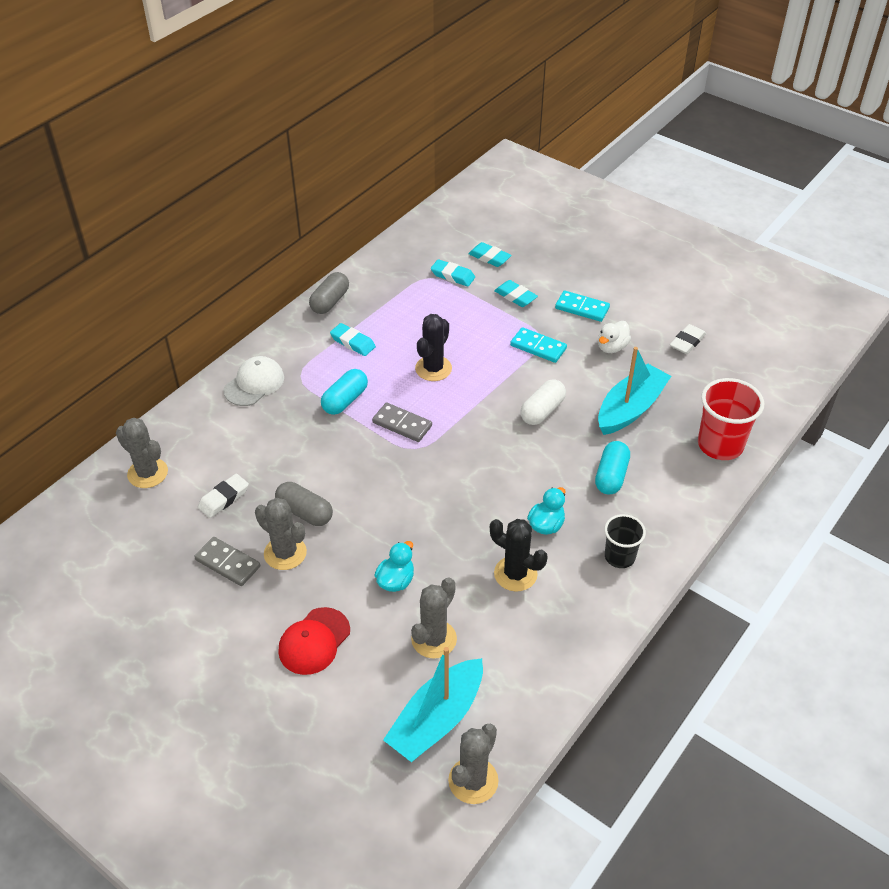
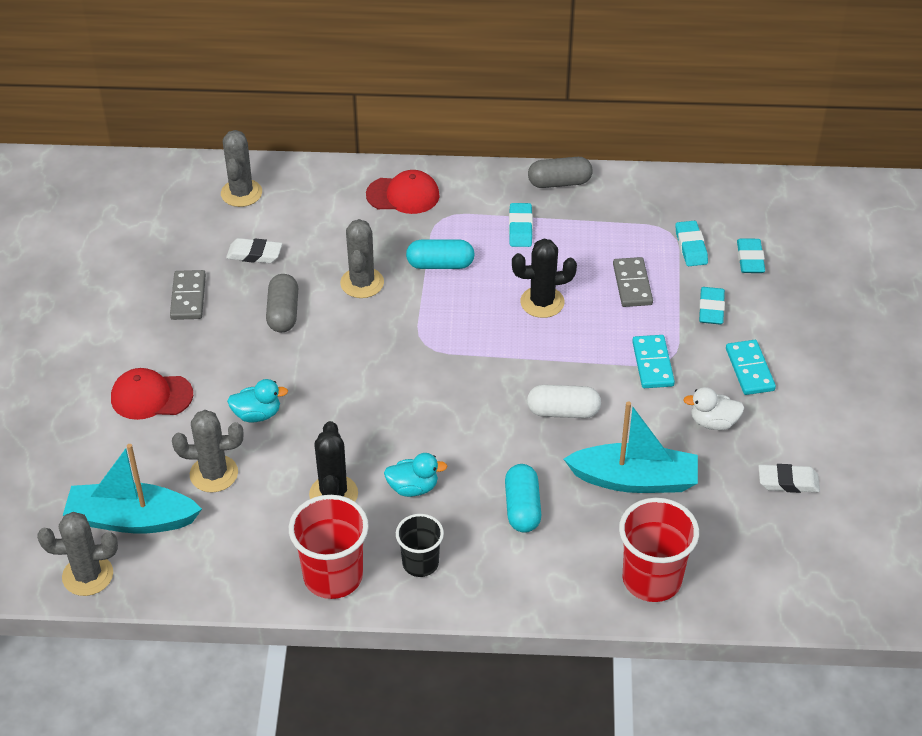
camera: 55 degrees right, 0 degrees up
white cap [223,356,284,406] -> red cap [366,170,440,214]
grey cactus [255,498,307,570] -> grey cactus moved to [340,219,384,298]
grey domino [372,402,432,442] -> grey domino moved to [613,257,653,307]
turquoise capsule [595,441,630,495] -> turquoise capsule turned 75 degrees counterclockwise [505,464,541,533]
none -> red cup [289,495,369,599]

